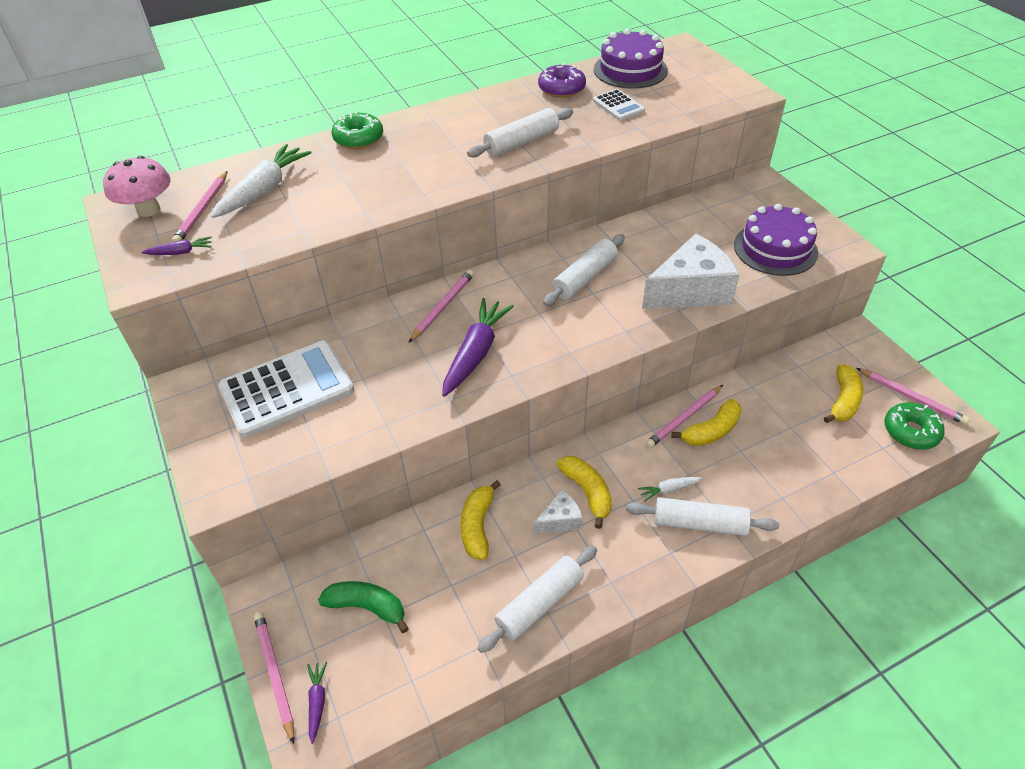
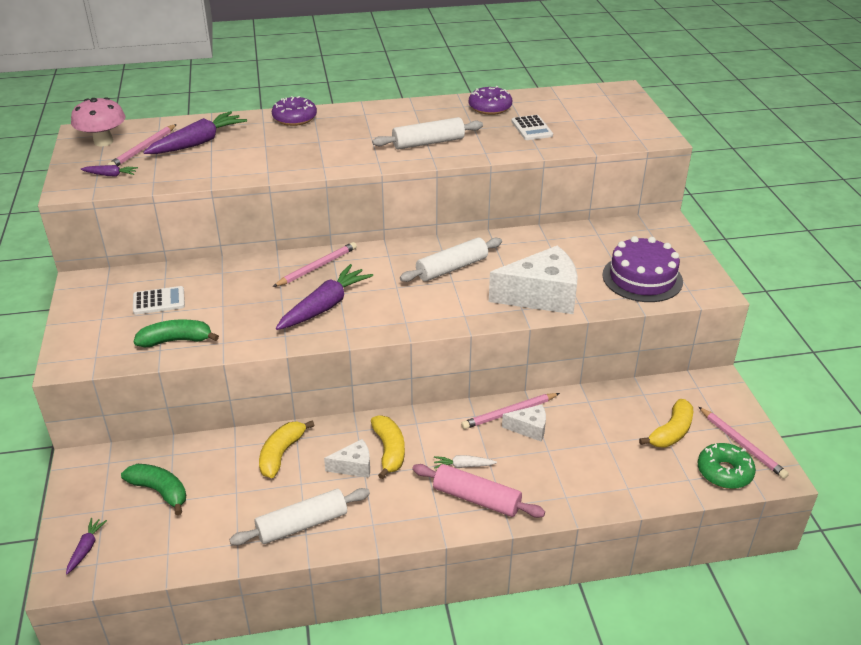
camera: 15 degrees right, 10 degrees down
white carrot [210,144,312,218] -> purple carrot [143,111,247,154]
white calculator [218,341,354,438] -> white calculator [133,286,185,315], size x0.49
pink pencil [254,612,294,744] -> none
green donut [332,112,383,149] -> purple donut [272,96,317,126]
purple cake [594,29,668,89] -> none
white rolling pin [626,497,779,536] -> pink rolling pin [412,464,545,518]
yellow banana [671,399,741,446] -> white cheese [502,405,546,441]
none -> green banana [134,320,219,347]

